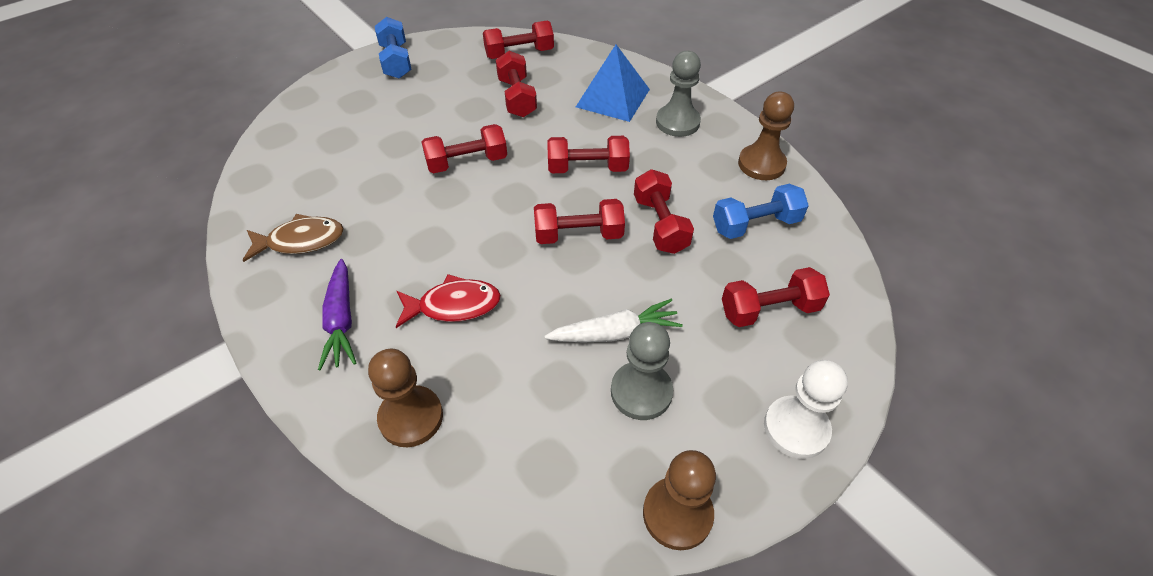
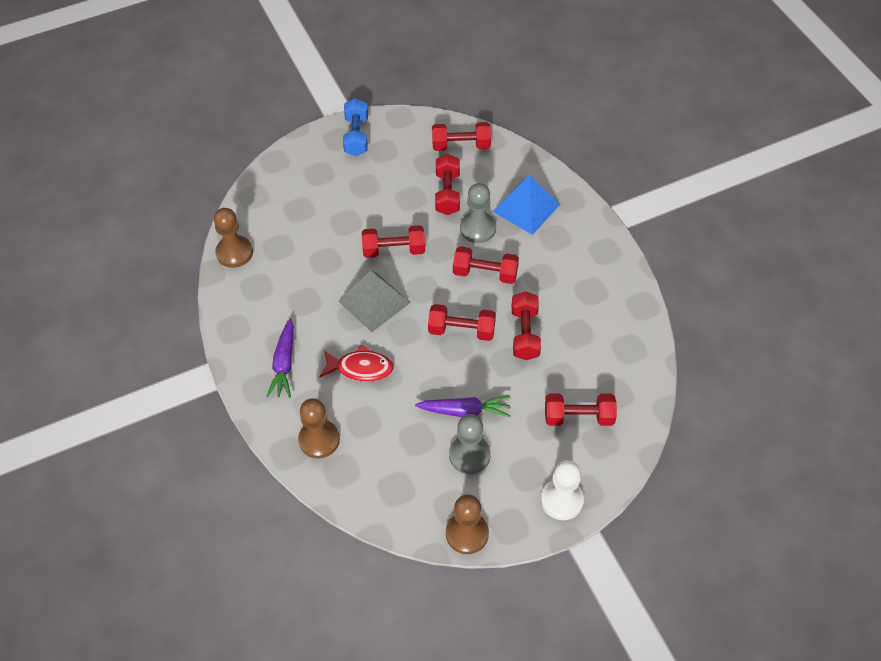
camera: 15 degrees right, 5 degrees up
brown fish [243,214,344,262] -> none
white carrot [544,299,683,342] -> purple carrot [415,395,510,417]
grey pawn [656,51,701,137] -> grey pawn moved to [460,183,496,243]
blue dumbbell [713,184,809,239] -> none
brown pawn [738,92,794,180] -> brown pawn moved to [214,208,253,268]
none -> grey pyramid [338,271,410,332]

